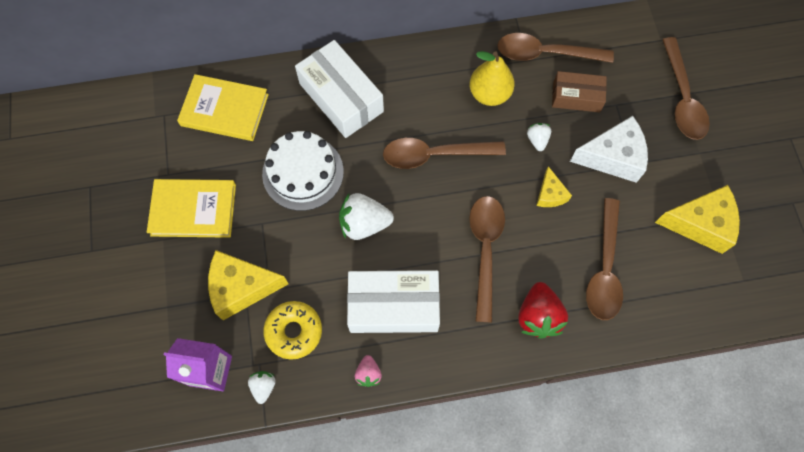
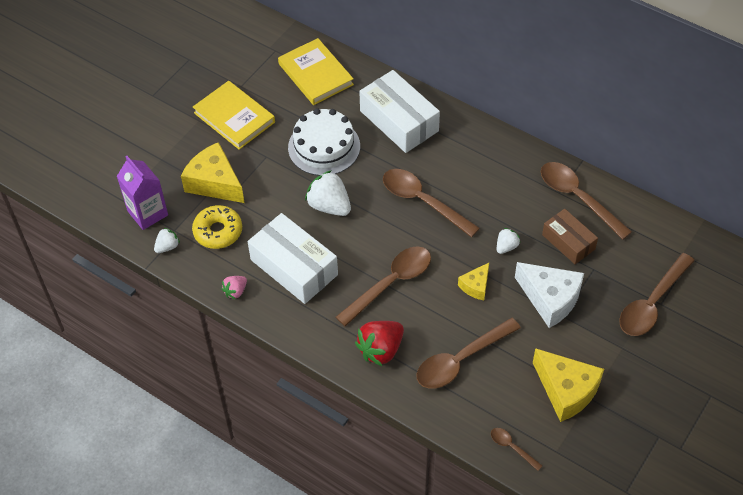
camera: 45 degrees right, 15 degrees down
white box [295,40,384,138] -> white box turned 45 degrees counterclockwise [359,70,440,153]
yellow pear [470,51,515,106] -> none
none -> brown spoon [491,428,542,471]

